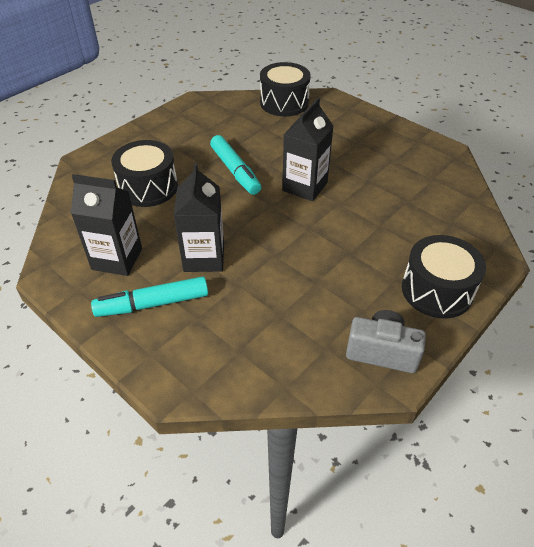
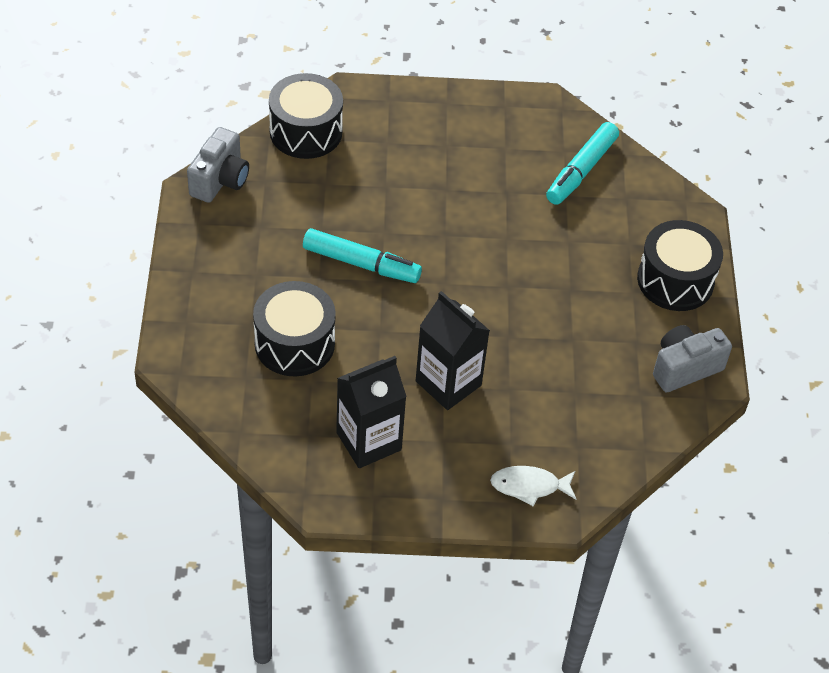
camera: 45 degrees left, 5 degrees up
turquoise marker [91,276,208,317] -> turquoise marker moved to [546,122,619,205]
black carton [282,98,334,201] -> none
none -> grey camera [187,127,249,203]
none -> white fish [490,466,576,507]

